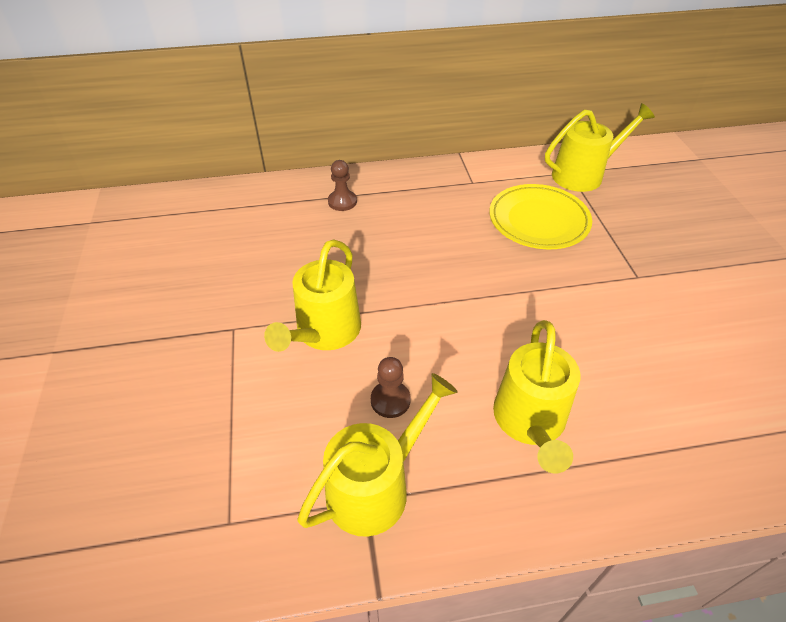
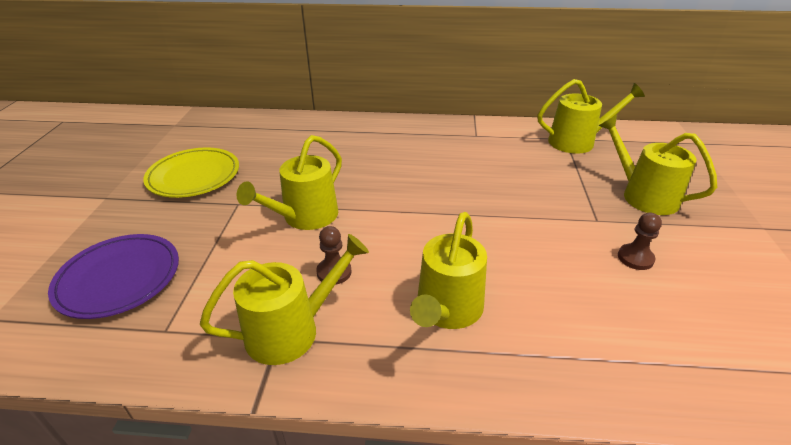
camera: 15 degrees right, 10 degrees down
brown pawn [328,160,357,211] -> brown pawn moved to [618,213,662,270]
yellow plate [489,184,592,249] -> yellow plate moved to [143,147,239,198]
none -> purple plate [48,234,179,319]
none -> yellow watering can [599,115,717,215]

